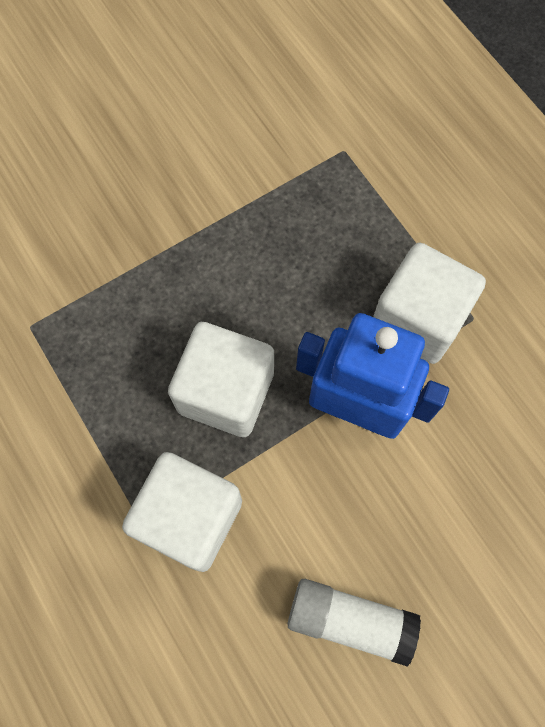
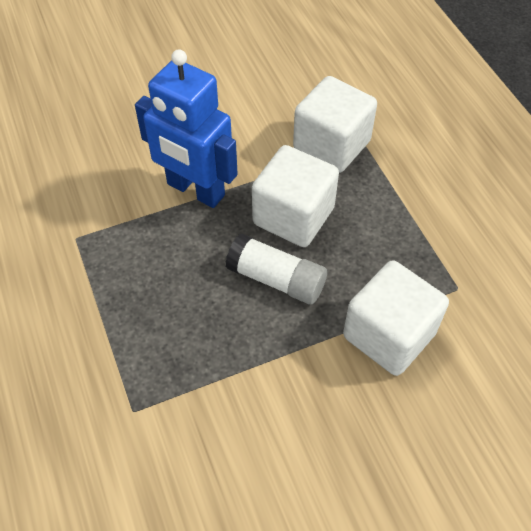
camera: 170 degrees left, 15 degrees down
white glue stick [287,579,421,667] -> white glue stick moved to [225,234,327,305]
white cube [373,243,486,364] -> white cube moved to [343,260,449,376]

